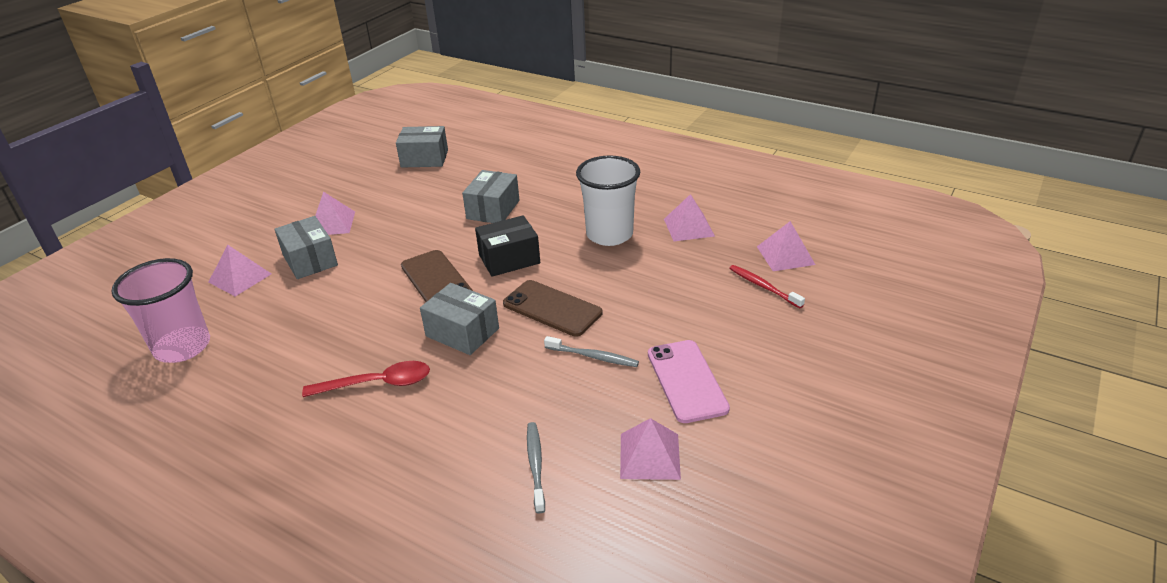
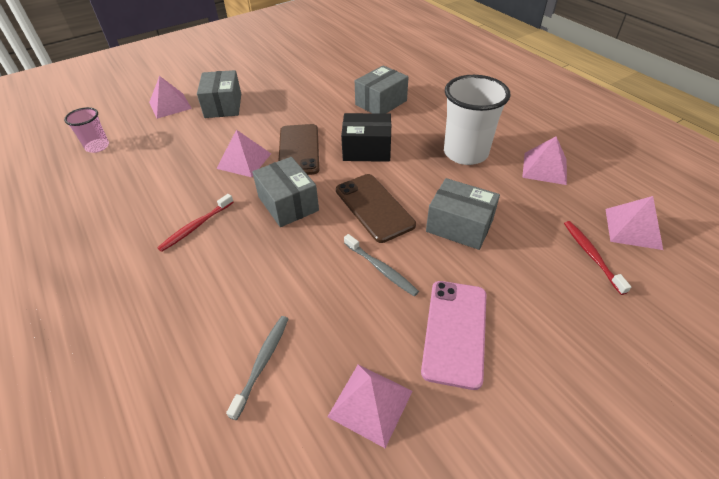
camera: 25 degrees right, 10 degrees up
pink cup [111,258,210,363] -> pink cup [64,107,109,153], size x0.54
red spoon [302,361,430,397] -> red toothbrush [157,194,234,252]
pink pyramid [315,192,355,235] -> pink pyramid moved to [217,130,271,177]
grey box [396,126,448,168] -> grey box moved to [426,178,500,250]

